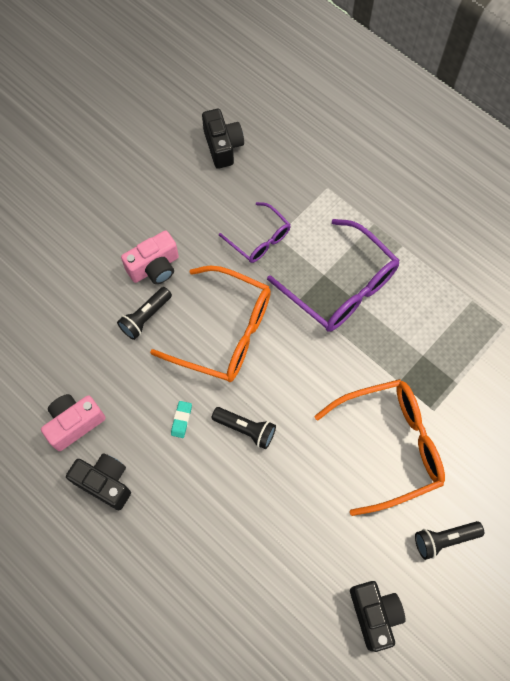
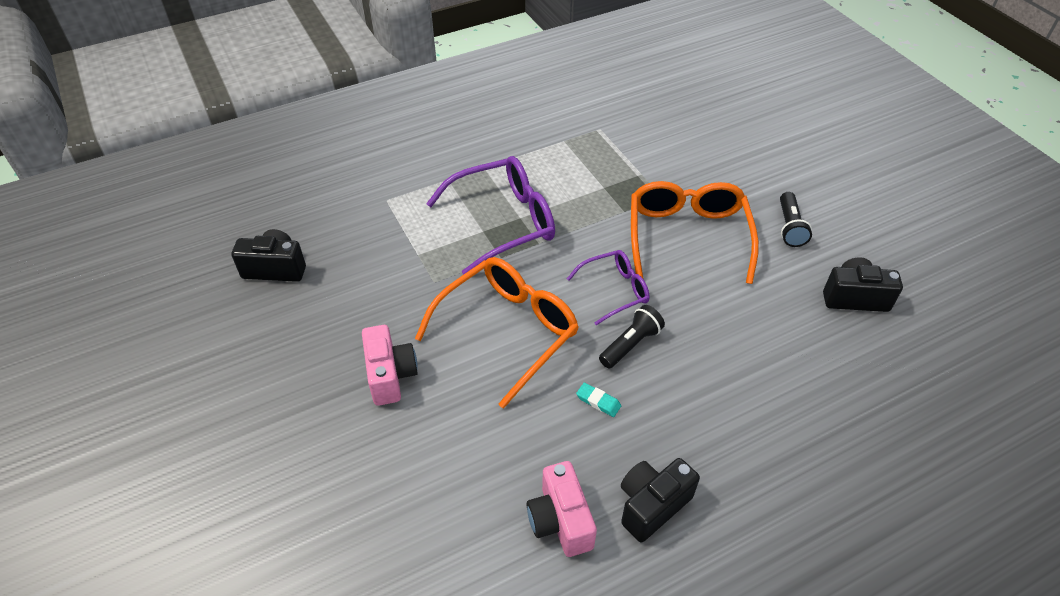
camera: 70 degrees left, 20 degrees down
black flashlight [117,287,172,340] -> none
purple glasses [219,202,291,263] -> purple glasses moved to [567,250,650,325]

